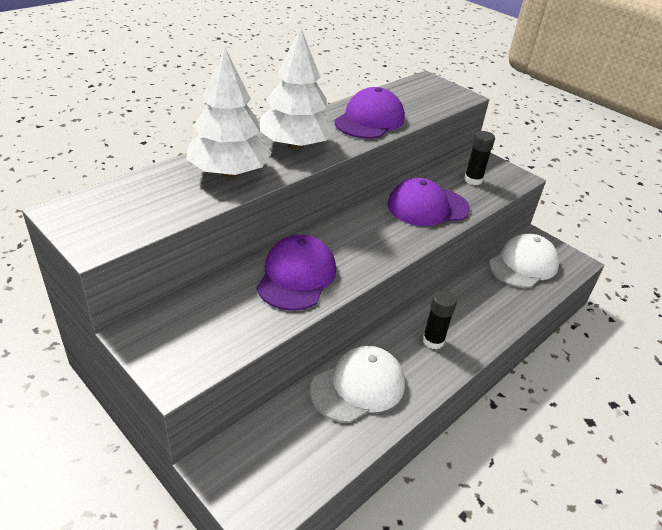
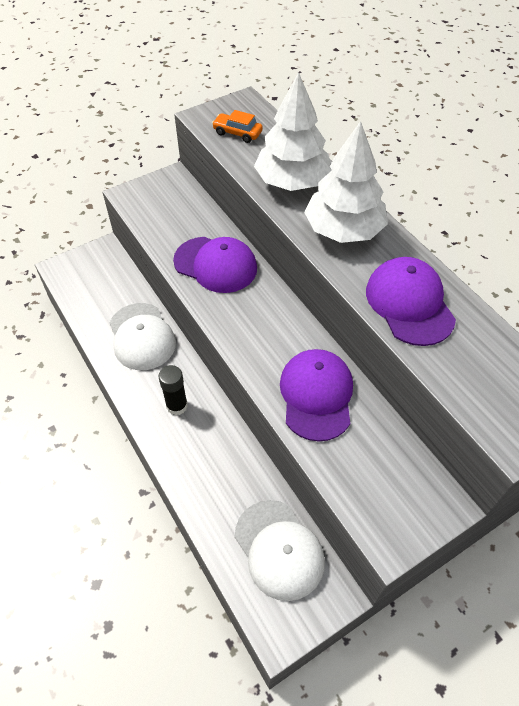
camera: 105 degrees right, 15 degrees up
purple cap [334,87,405,139] -> purple cap turned 150 degrees counterclockwise [366,257,456,346]
black glue stick [464,131,495,185] -> none
none -> orange car [212,110,263,143]

